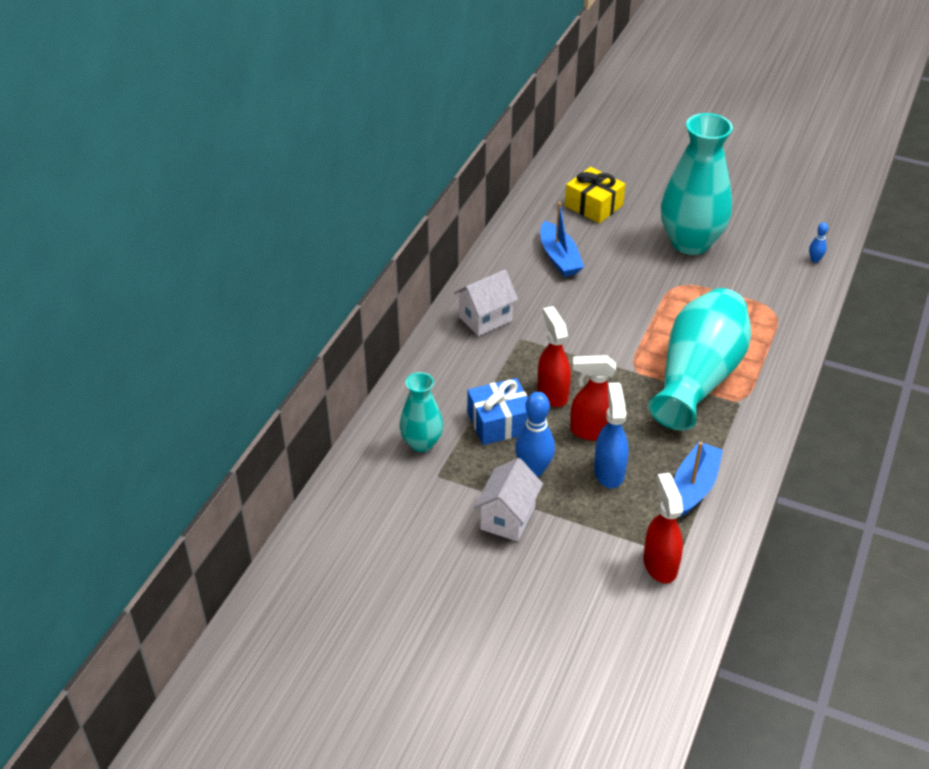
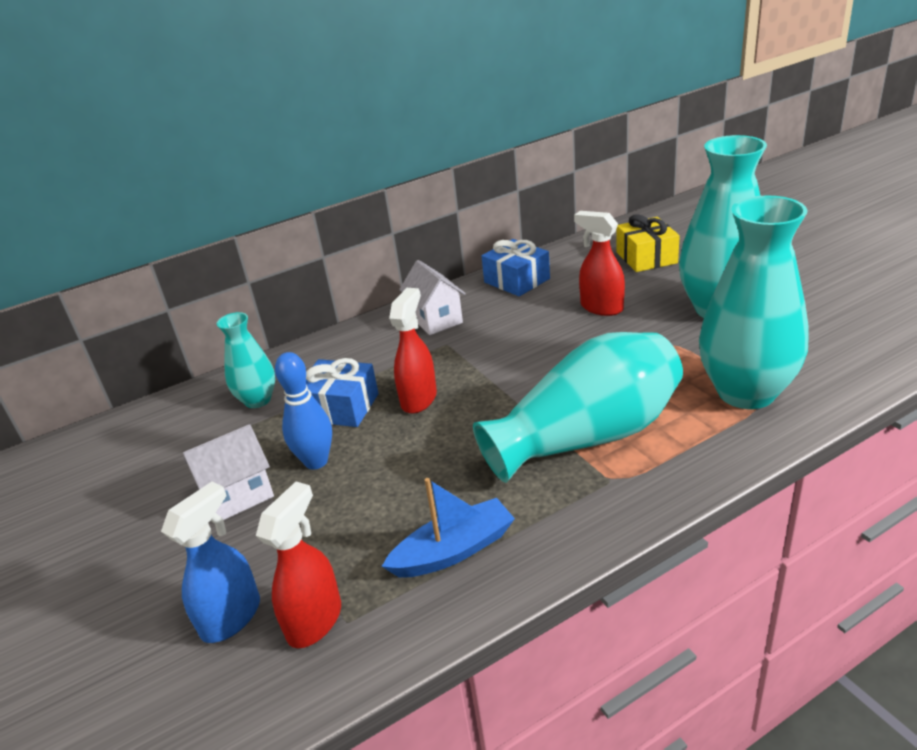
camera: 40 degrees right, 10 degrees down
white house [454,269,518,336] -> white house turned 60 degrees clockwise [399,260,466,335]
blue boat [541,202,584,277] -> none
red spray bottle [570,355,616,441] -> red spray bottle moved to [574,211,625,316]
blue spray bottle [594,383,628,488] -> blue spray bottle moved to [161,481,260,643]
blue bowling pin [809,222,828,263] -> none
none -> blue gift [482,239,550,296]
none -> turquoise vase [699,195,809,409]

